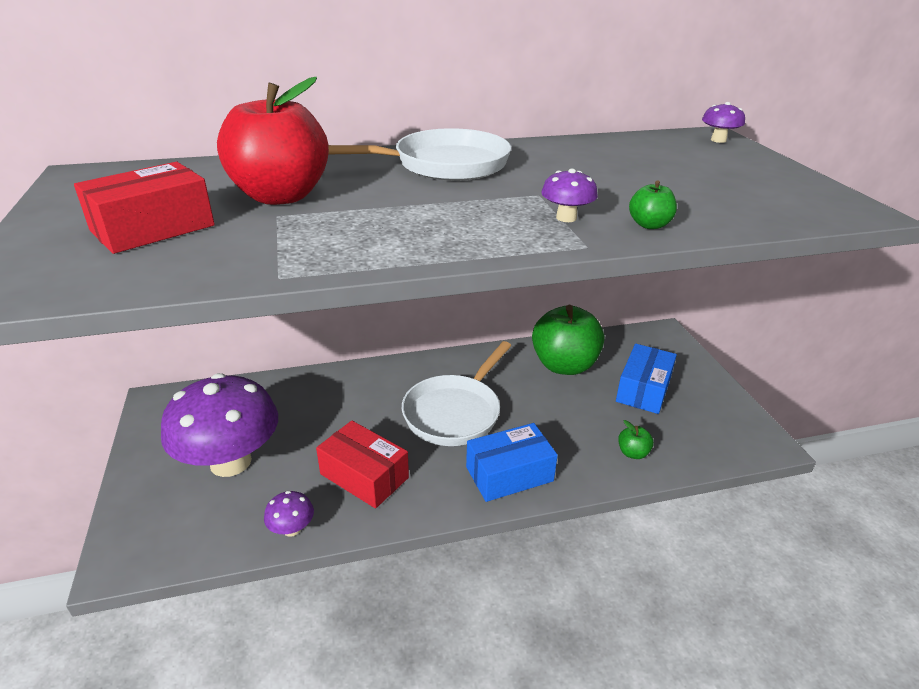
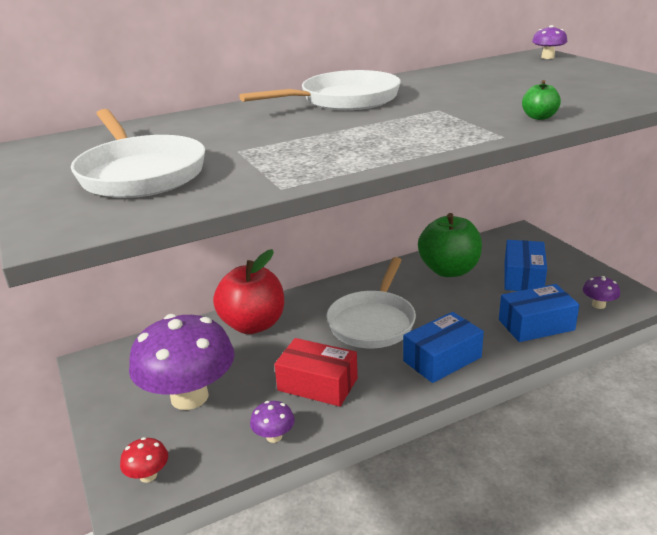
camera: 10 degrees left, 5 degrees down
red box [74,162,215,254] -> white pan [71,109,205,198]
red apple [217,77,329,205] -> red apple moved to [213,249,284,334]
purple mushroom [541,169,598,222] -> purple mushroom moved to [583,276,620,309]
green apple [618,420,654,459] -> blue box [499,284,580,342]
none -> red mushroom [120,437,168,483]

